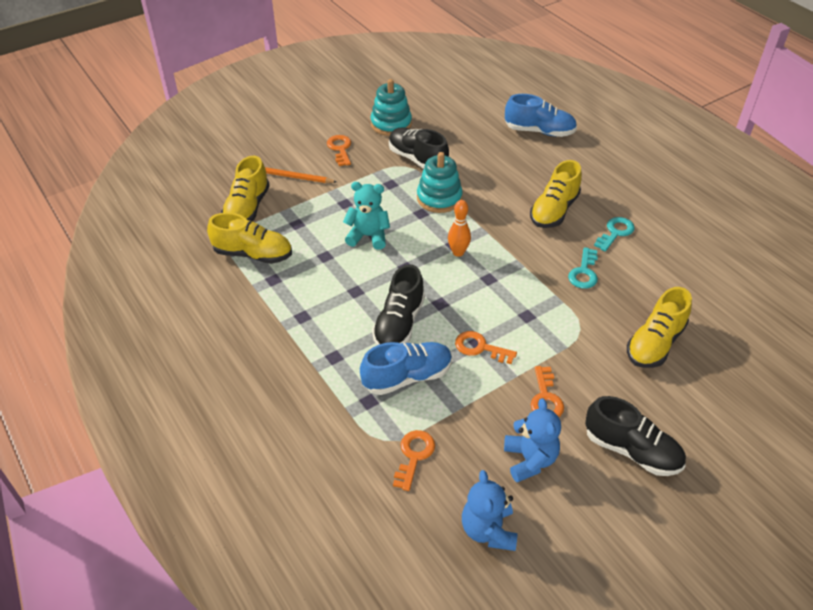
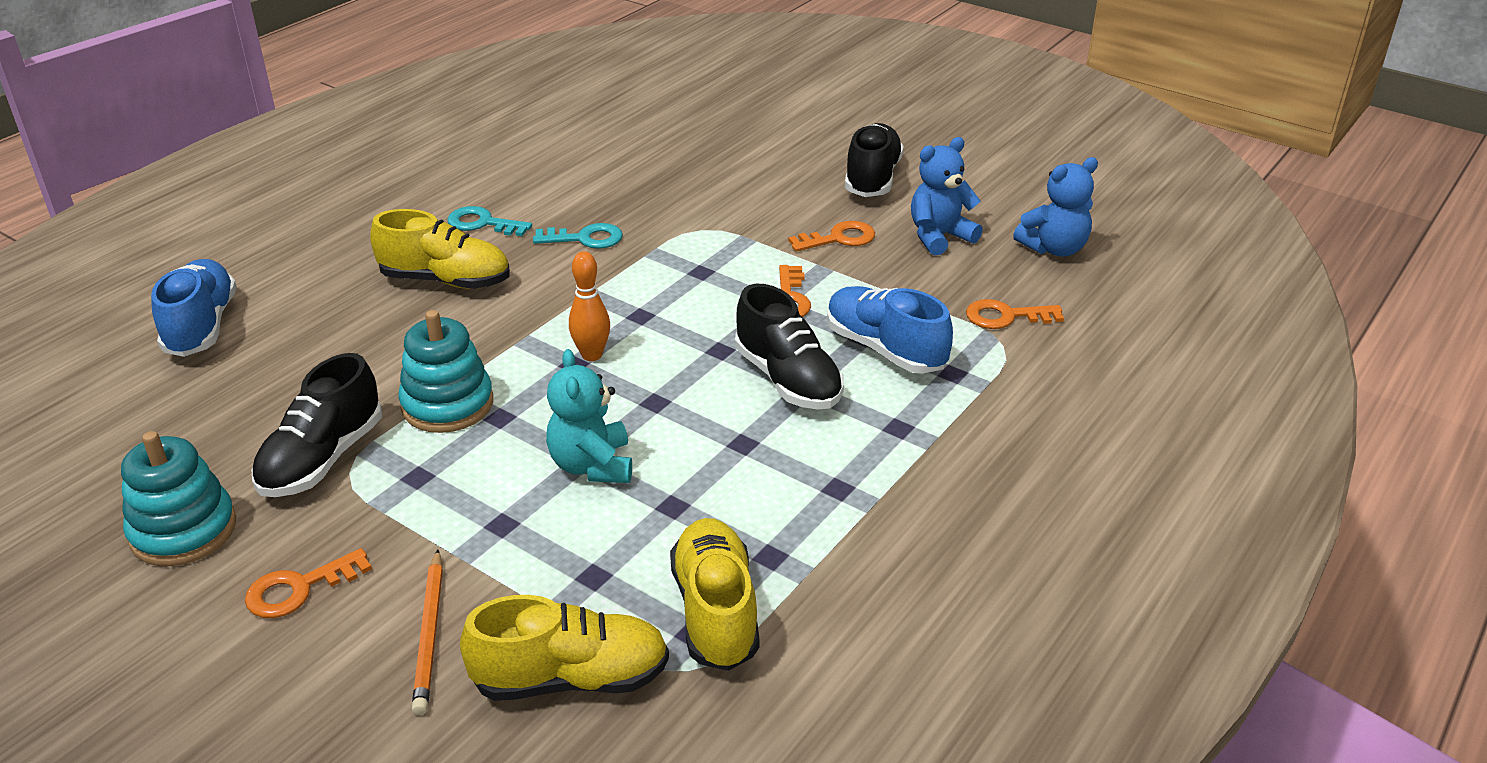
camera: 110 degrees left, 10 degrees down
black shoe [372,264,425,345] -> black shoe turned 60 degrees clockwise [735,284,844,410]
yellow shoe [627,287,692,368] -> none

